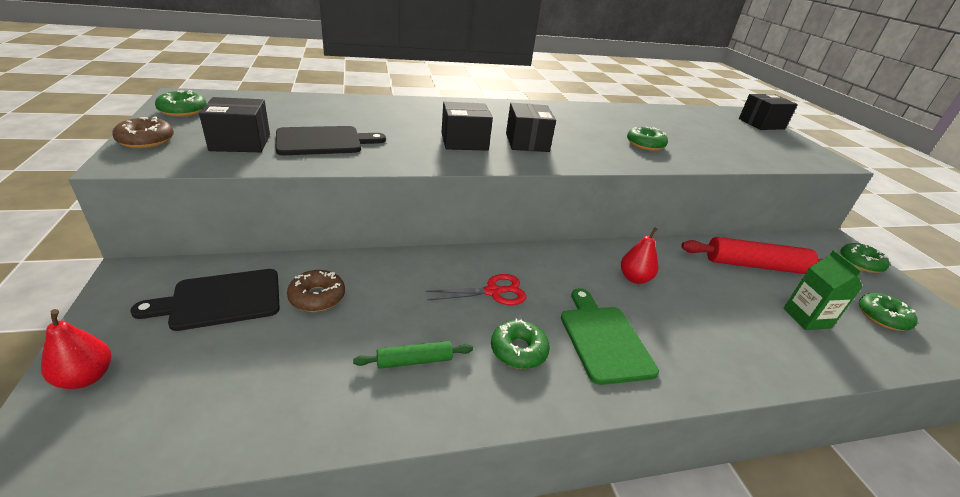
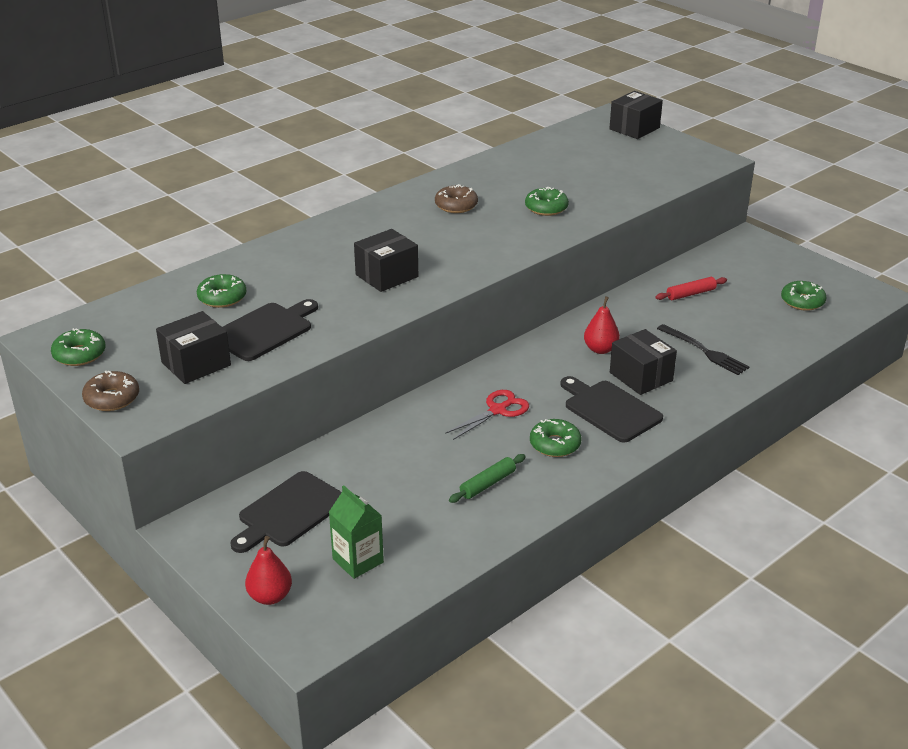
camera: 25 degrees left, 0 degrees up
brown donut [287,270,345,312] -> brown donut moved to [435,184,478,213]
black box [506,103,556,152] -> black box moved to [610,329,677,395]
green cutting board [561,288,659,385] -> black cutting board [560,376,663,443]
red rolling pin [681,237,822,274] -> red rolling pin [656,277,727,300], size x0.53
green carton [784,250,863,330] -> green carton moved to [329,486,384,579]
green donut [840,243,890,273] -> green donut moved to [197,274,247,308]
none -> black fork [657,324,749,375]

